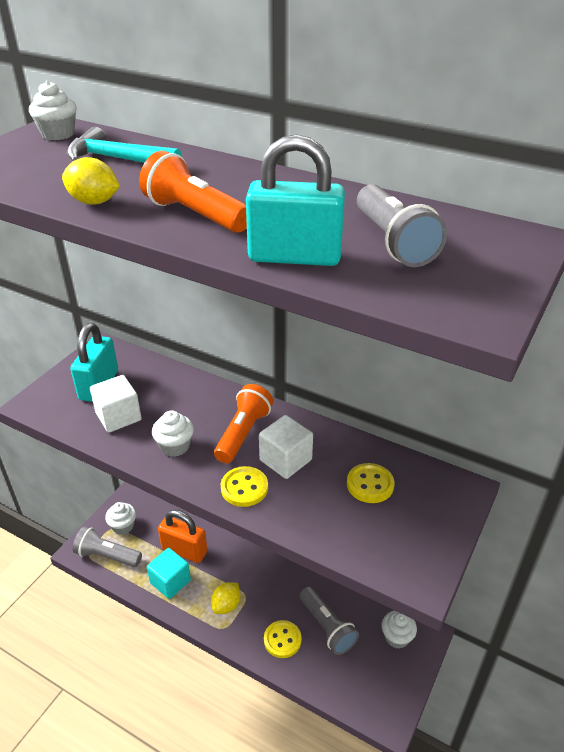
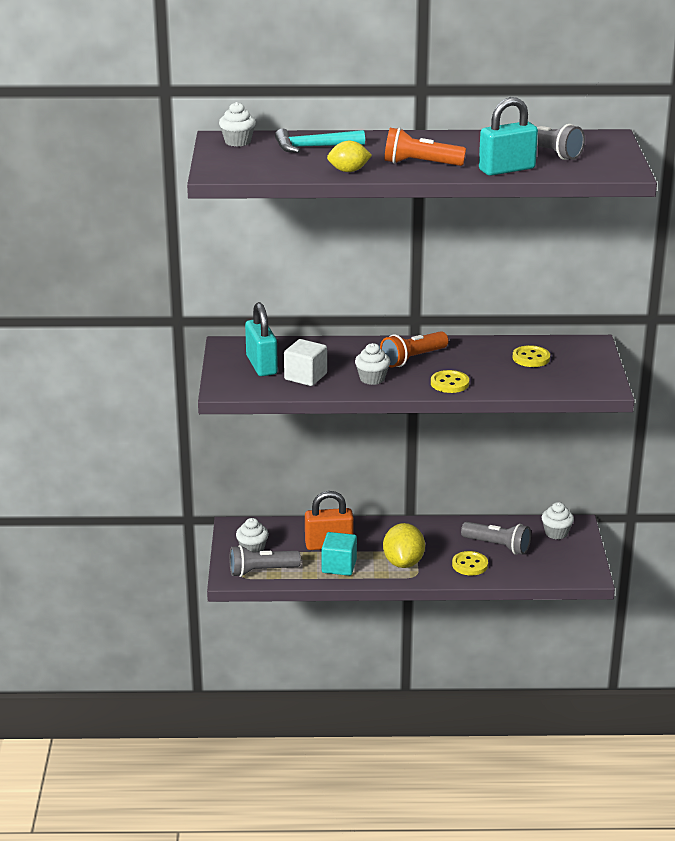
camera: 30 degrees left, 10 degrees down
yellow lemon [211,582,241,614] -> yellow lemon [383,523,425,568], size x1.57
orange flashlight [214,384,273,463] -> orange flashlight turned 120 degrees counterclockwise [380,331,449,368]
white cube [259,415,313,479] -> none

